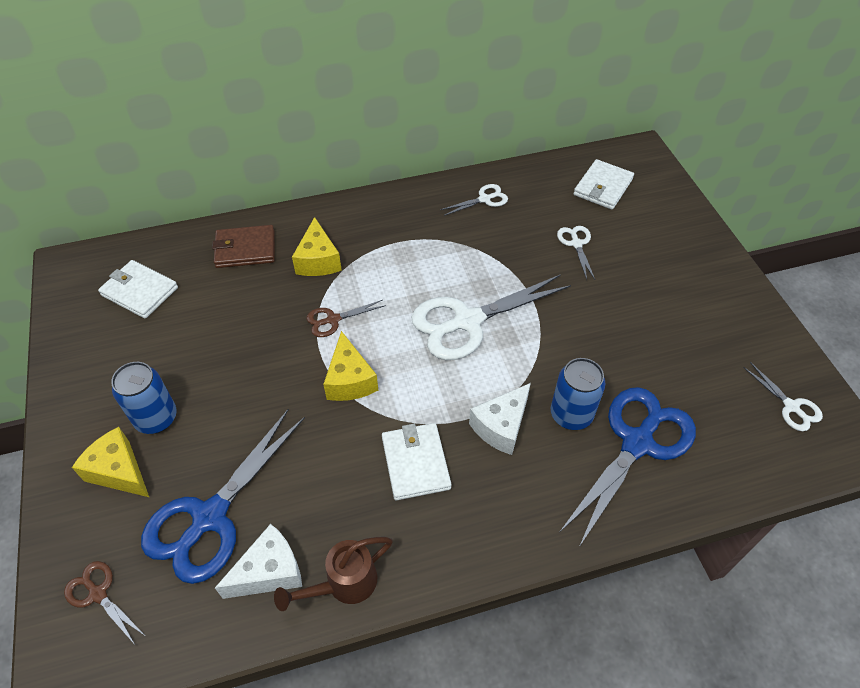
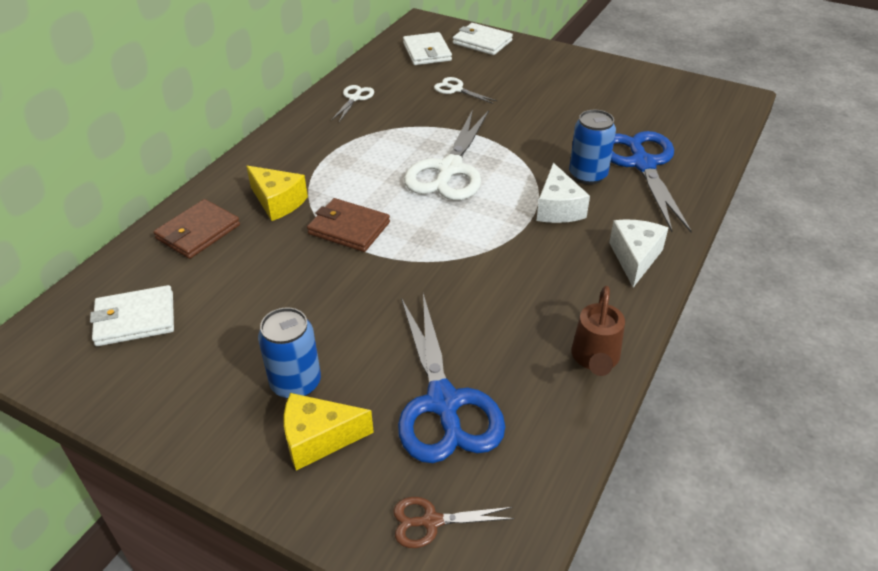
camera: 45 degrees left, 10 degrees down
white cheese [215,524,302,599] -> white cheese moved to [609,219,668,287]
brown scissors [307,300,386,337] -> brown wallet [307,198,390,252]
yellow cheese [323,331,378,401] -> none
white wallet [382,423,451,500] -> white wallet moved to [453,23,513,55]
white scissors [743,362,823,431] -> none

